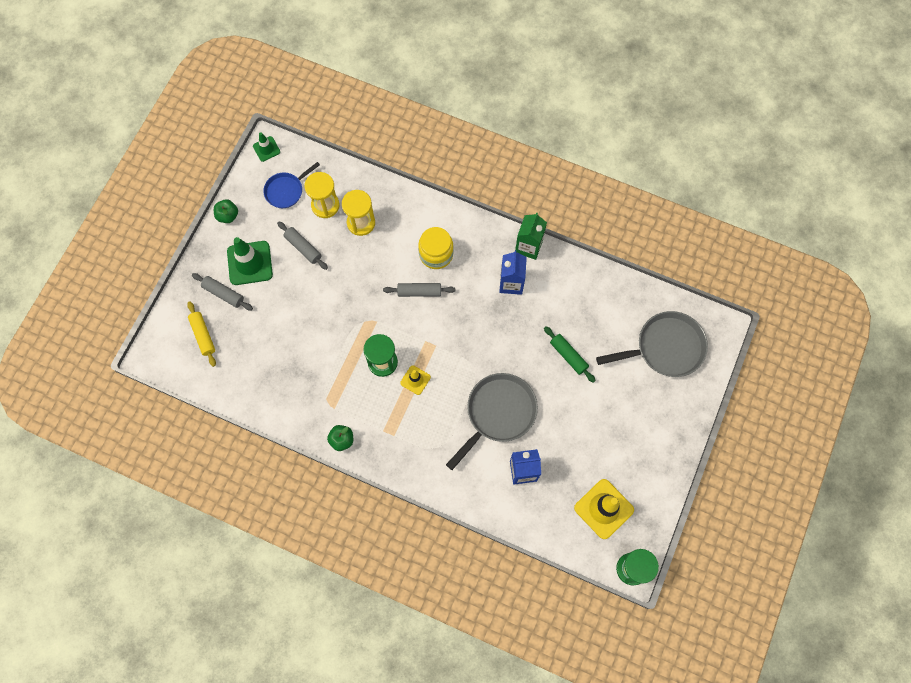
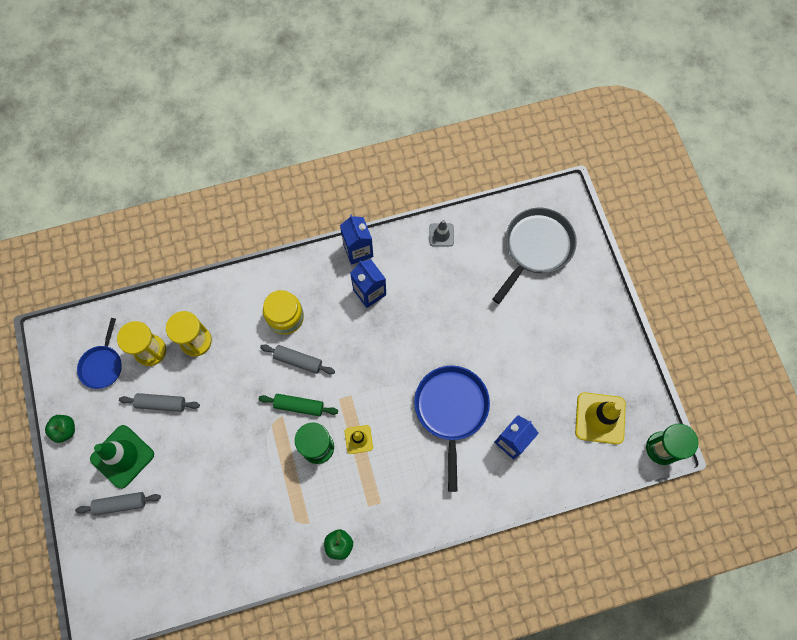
camera: 40 degrees left, 0 degrees up
yellow rolling pin [187,301,216,367] -> none
green traffic cone [253,132,280,162] -> none
grey rolling pin [383,283,456,297] -> grey rolling pin turned 60 degrees clockwise [260,344,335,374]
grey pan [446,373,538,470] -> blue pan [414,365,490,492]
green carton [515,213,547,260] -> blue carton [340,214,373,265]
green rolling pin [544,326,596,383] -> green rolling pin moved to [259,394,338,416]
none -> grey traffic cone [429,220,454,246]

